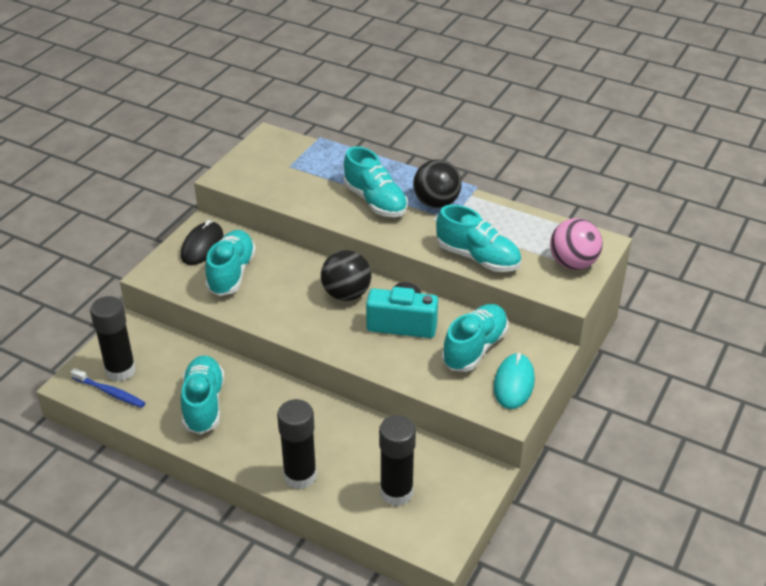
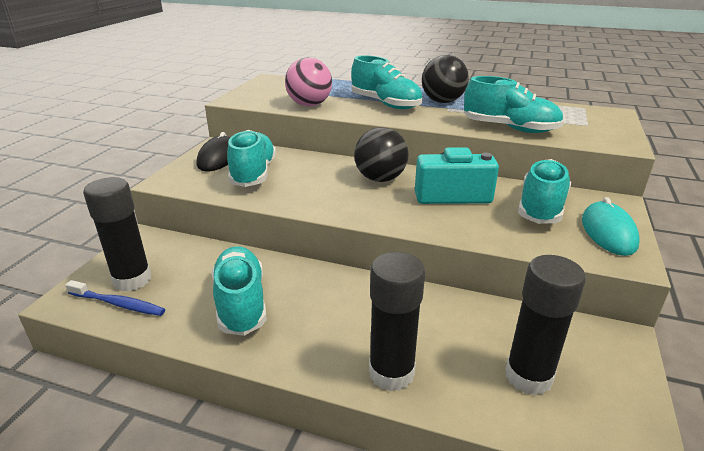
camera: 10 degrees left, 10 degrees down
pink ball [550,218,603,270] -> pink ball moved to [285,57,332,106]

